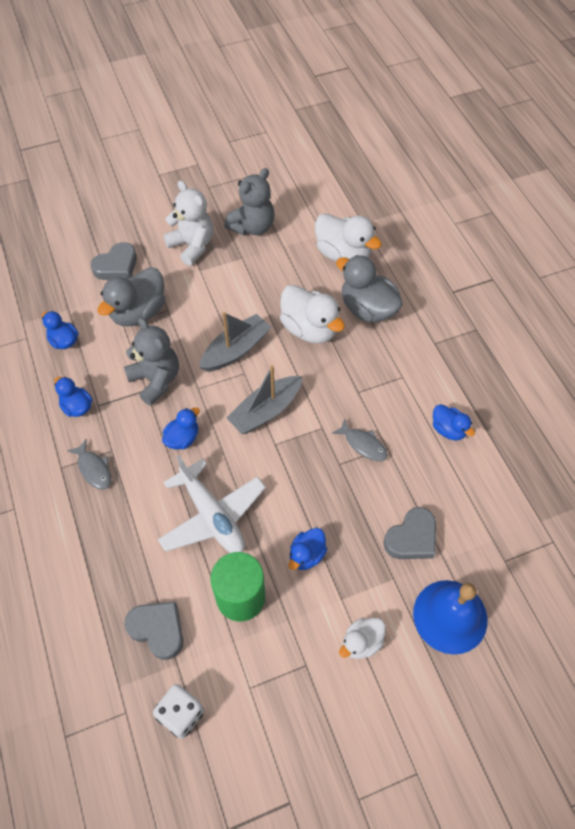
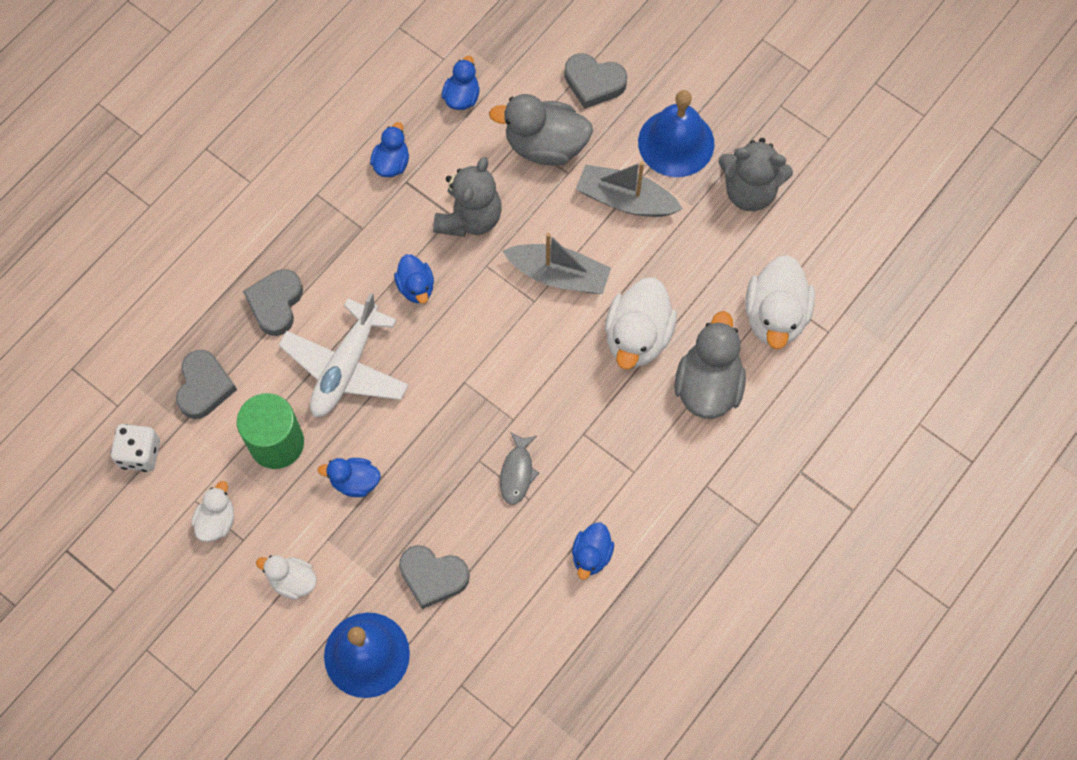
camera: 60 degrees right, 10 degrees up
grey fish [67,439,111,490] -> none
blue duck [162,407,200,449] -> blue duck turned 60 degrees clockwise [394,254,434,303]
white teddy bear [163,180,213,266] -> blue bell [638,90,715,177]
grey boat [227,365,302,434] -> grey boat moved to [576,161,683,217]
none -> white duck [191,481,234,542]
none -> grey heart [243,269,303,336]

